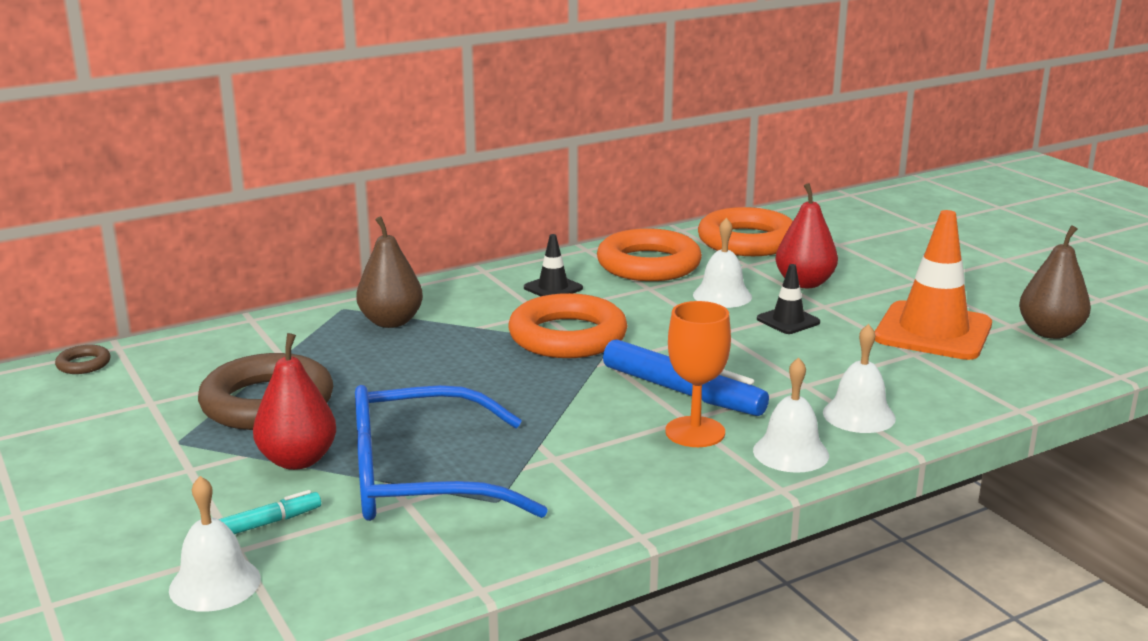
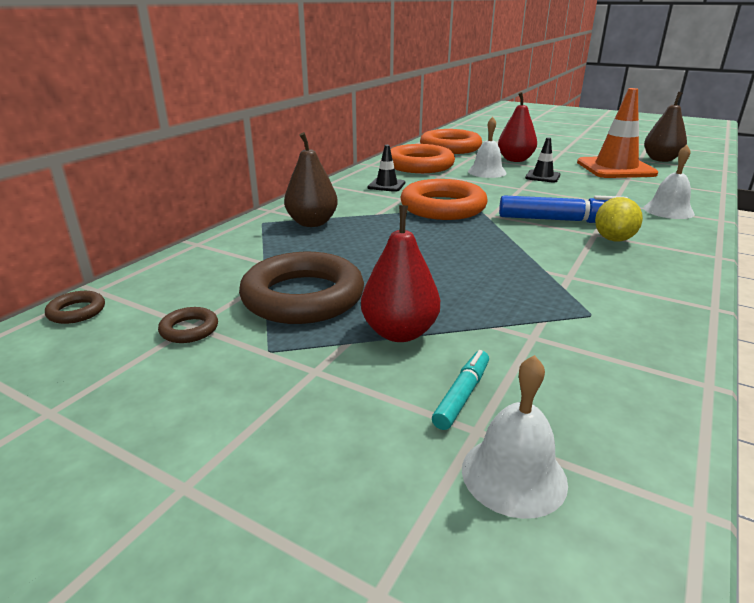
camera: 30 degrees left, 5 degrees up
blue glasses [355,385,548,521] -> none
orange goblet [665,301,731,447] -> yellow lemon [595,197,643,242]
white bell [753,357,829,473] -> none
none -> brown ring [158,307,218,343]

